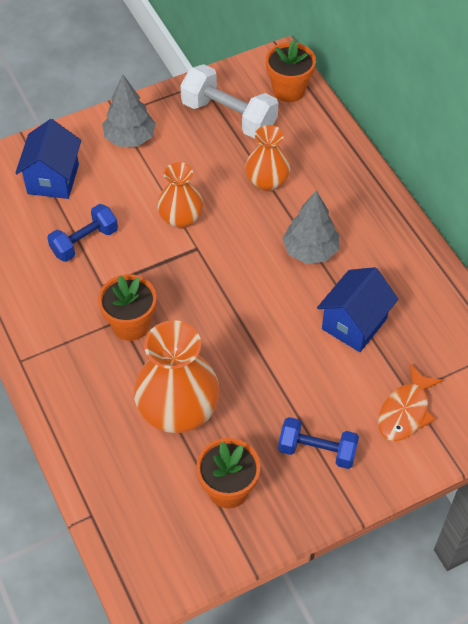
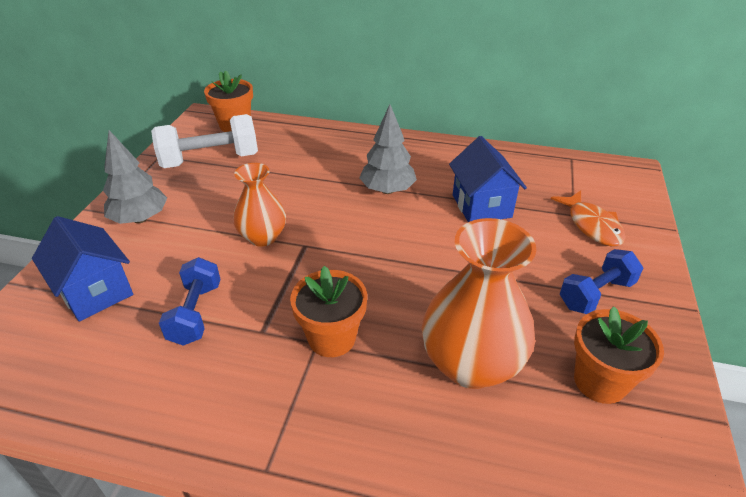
camera: 50 degrees left, 15 degrees down
orange vase [245,125,291,191] -> none

